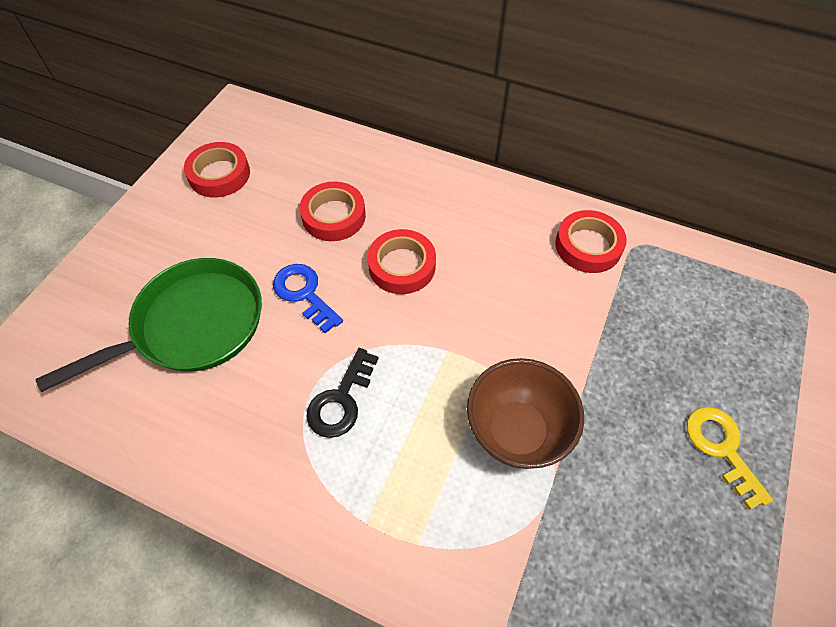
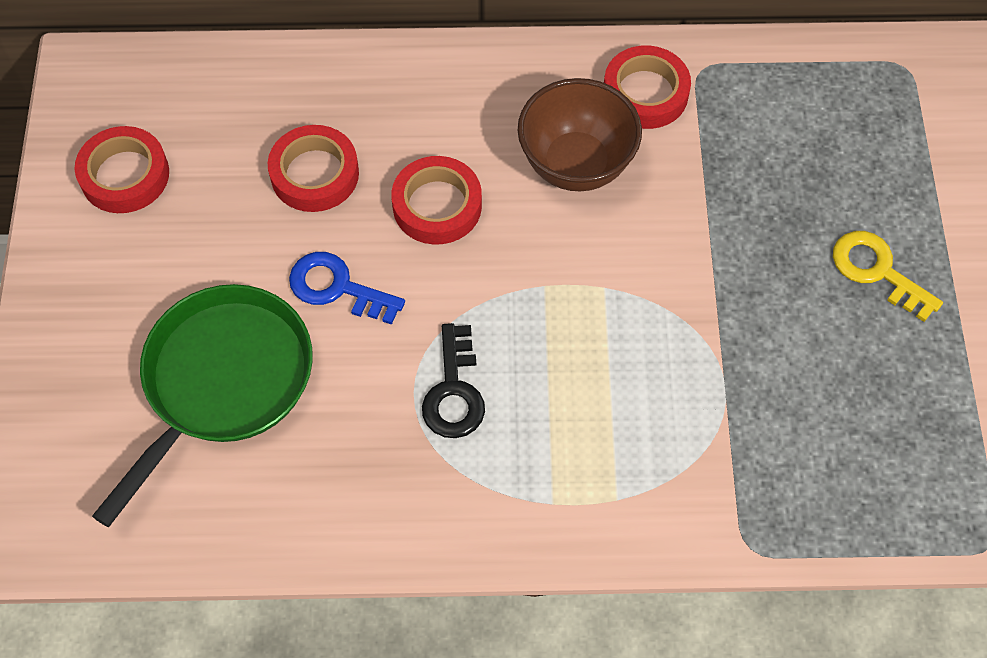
camera: 25 degrees left, 5 degrees up
brown bowl [467,358,584,469] -> brown bowl moved to [518,78,642,191]

